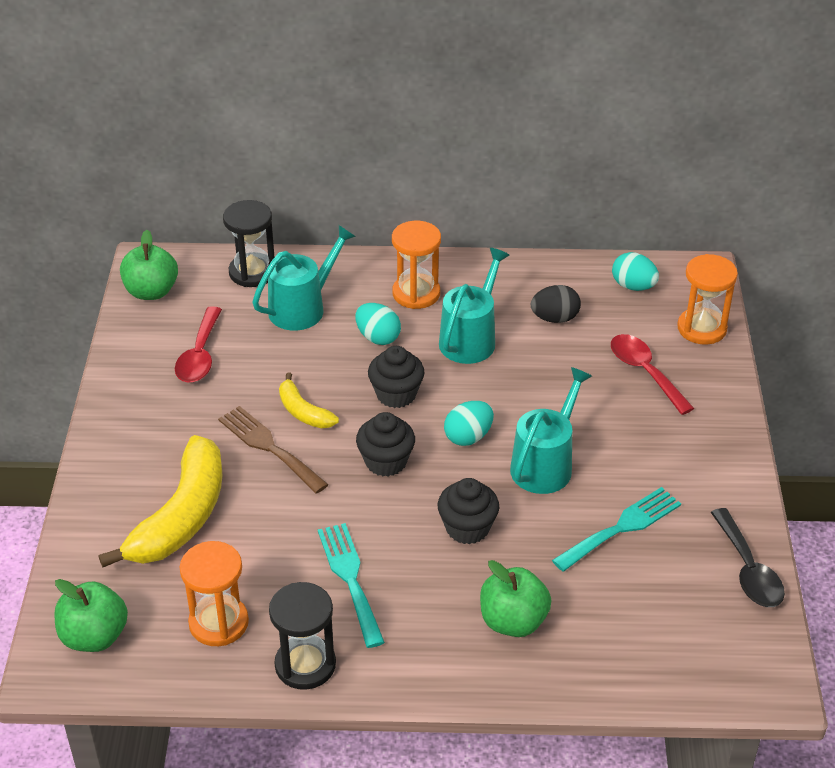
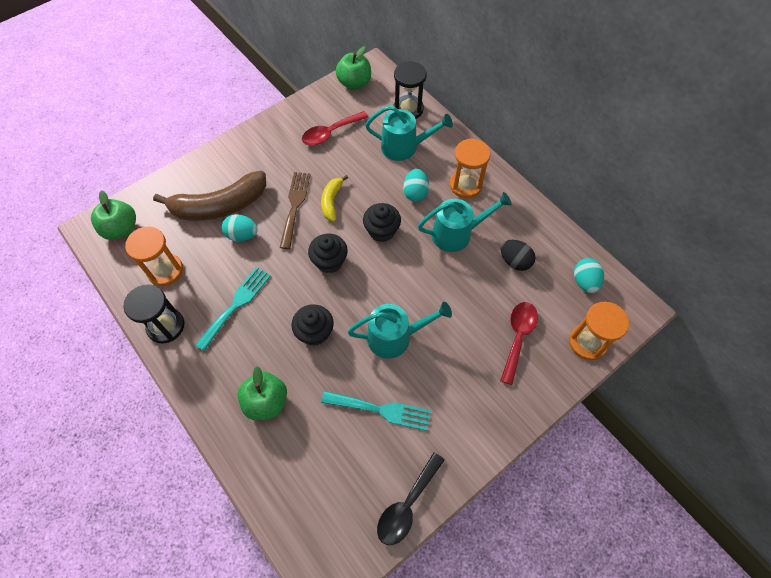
camera: 50 degrees right, 20 degrees up
yellow banana [98,435,222,567] -> brown banana [153,171,266,221]
turquoise egg [444,401,494,446] -> turquoise egg moved to [222,214,258,241]

